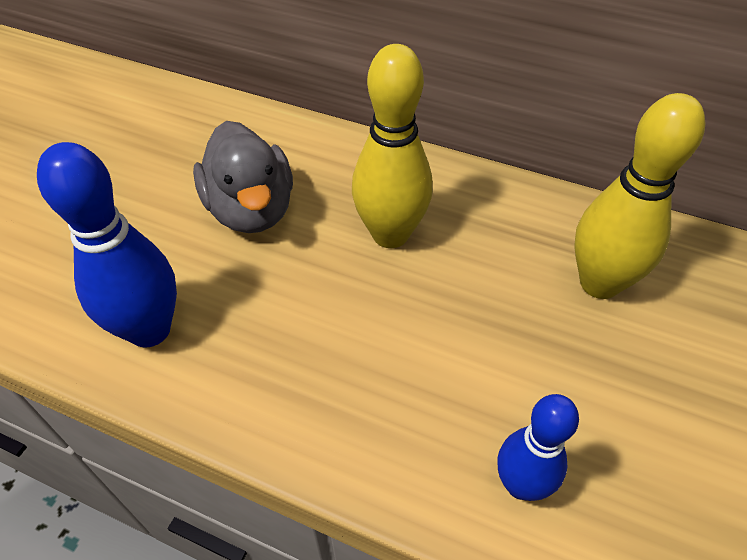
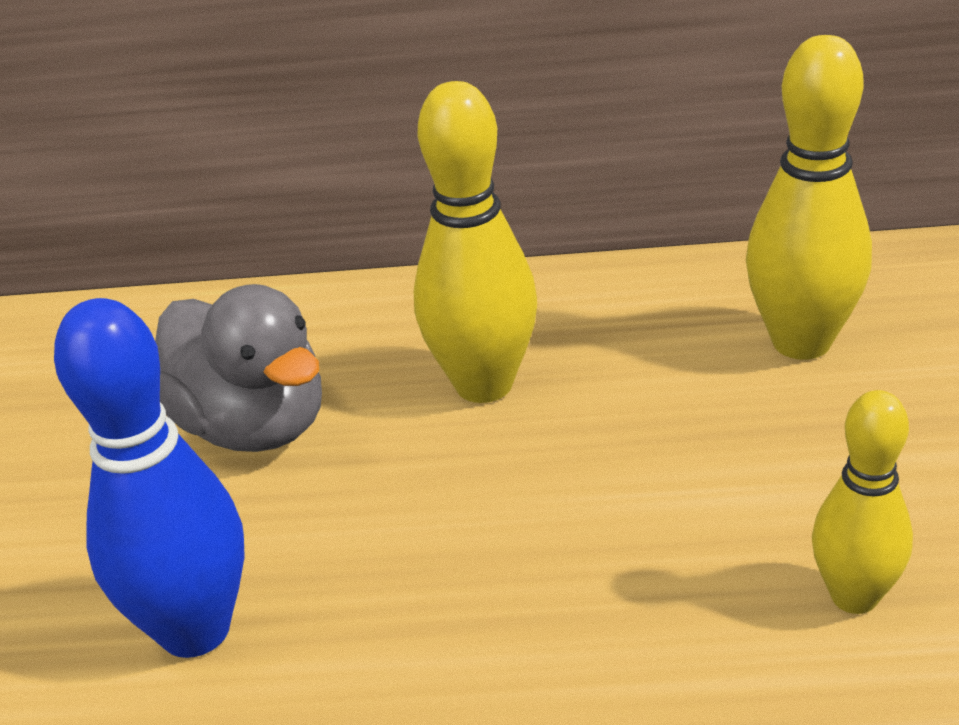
camera: 20 degrees left, 15 degrees down
blue bowling pin [498,394,579,501] -> yellow bowling pin [812,390,913,614]

